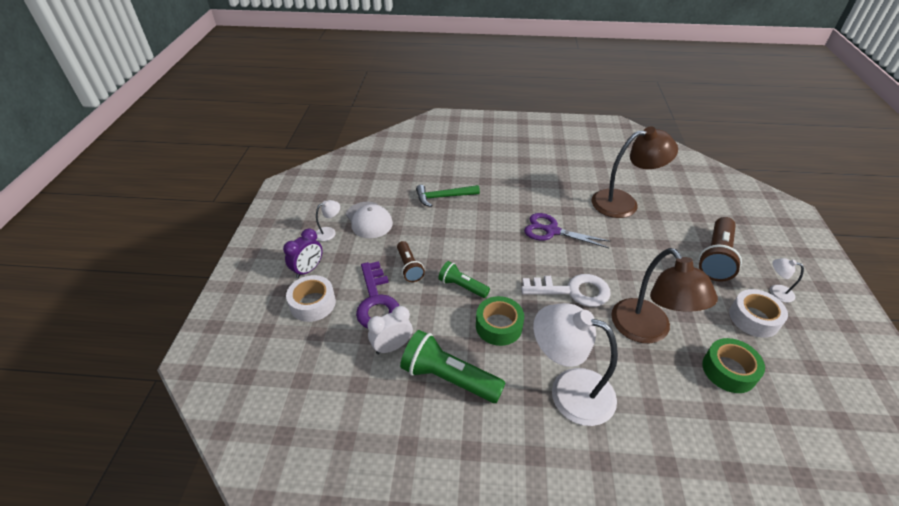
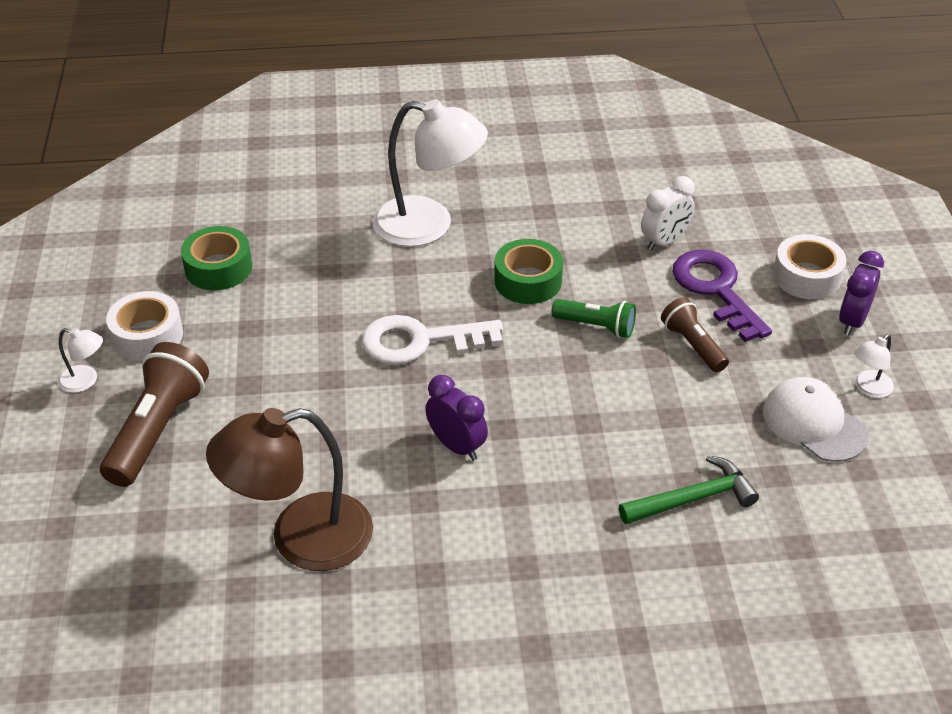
camera: 170 degrees right, 0 degrees up
green flashlight [400,330,506,403] -> none
purple scissors [524,213,611,248] -> purple clock [425,375,488,461]
brown lamp [611,248,718,344] -> none

